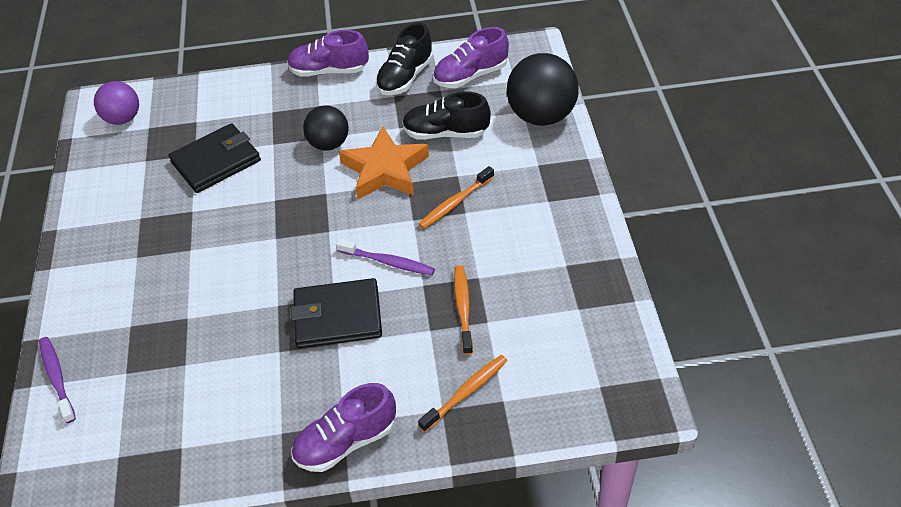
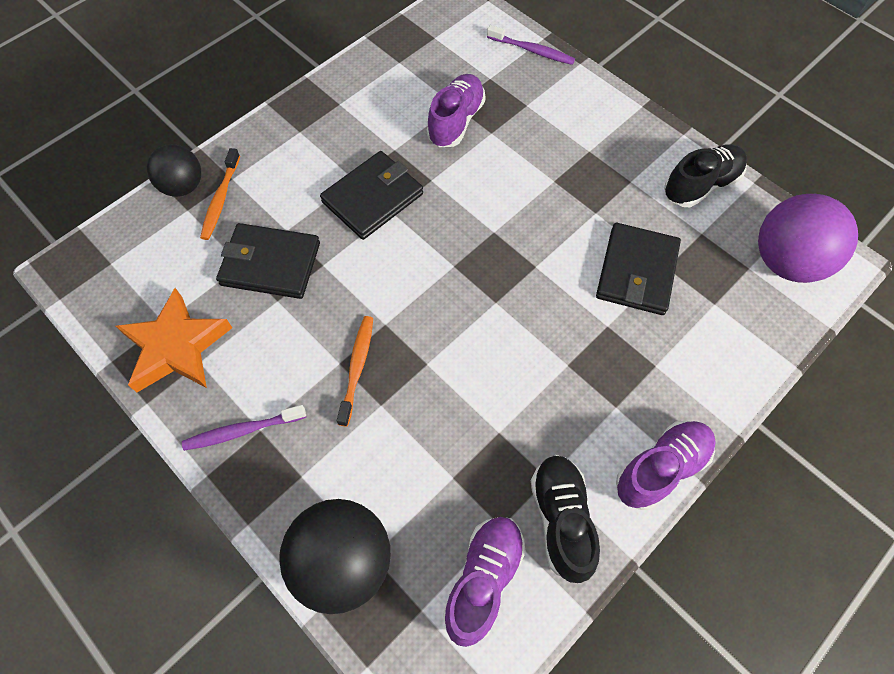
camera: 140 degrees right, 15 degrees up
purple ball [94,81,139,125] -> purple ball [758,194,858,283], size x1.60
purple shoe [291,383,396,472] -> purple shoe moved to [427,74,486,147]
black ball [303,105,349,151] -> black ball moved to [147,144,201,197]
purple toothbrush [336,239,435,276] -> purple toothbrush moved to [182,405,306,451]
orange star [339,127,429,199] -> orange star moved to [116,288,232,392]
black shoe [402,91,491,140] -> black shoe moved to [664,144,747,207]
orange toothbrush [454,265,473,355] -> black wallet [216,223,320,299]

